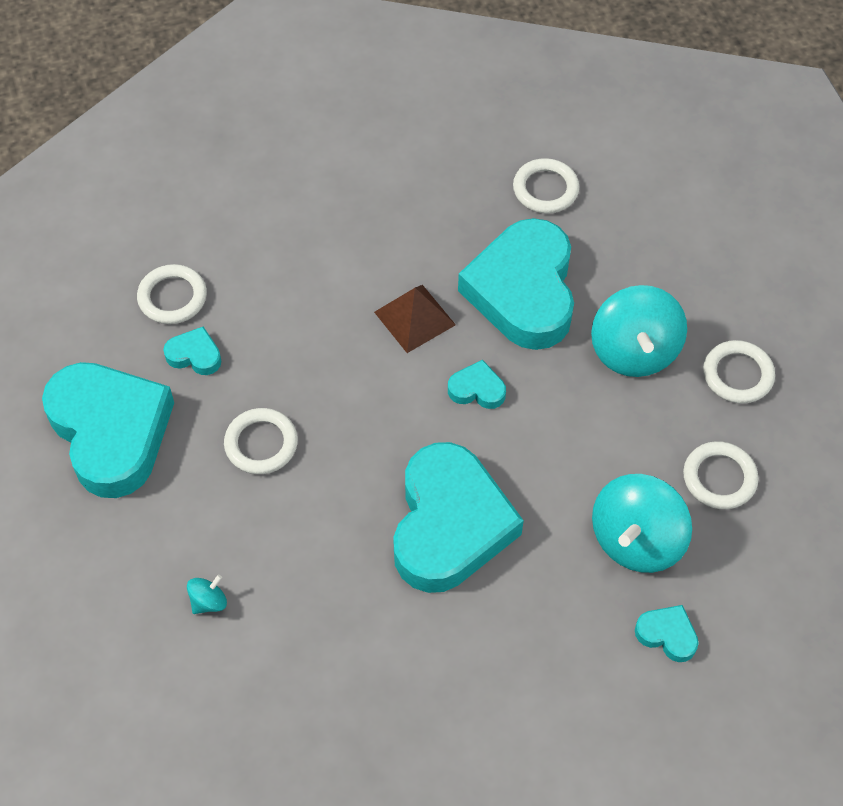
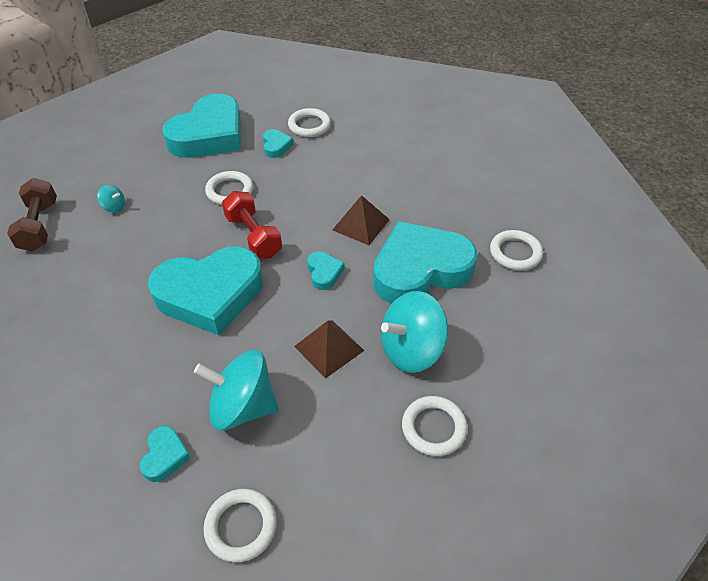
camera: 65 degrees right, 10 degrees down
white ring [683,441,758,509] -> white ring moved to [203,489,277,562]
none -> brown dumbbell [7,178,57,251]
none -> red dumbbell [222,191,282,258]
none -> brown pyramid [294,320,364,379]

